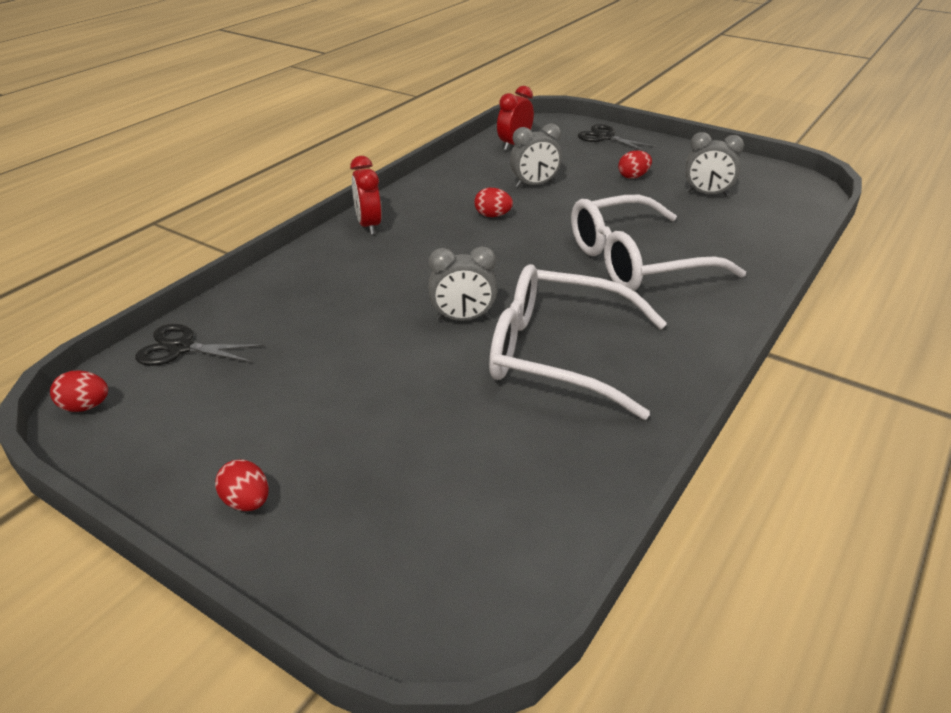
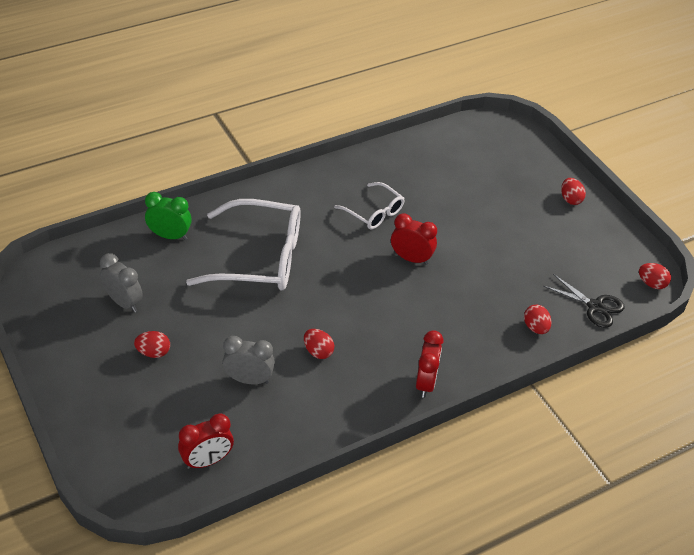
camera: 155 degrees left, 10 degrees up
grey clock [429,246,497,321] -> red clock [391,213,437,265]
white glasses [489,264,667,420] -> white glasses [334,182,405,230], size x0.53
black scissors [578,124,658,152] -> none
none -> green clock [145,192,192,240]
none -> red egg [524,305,552,334]

